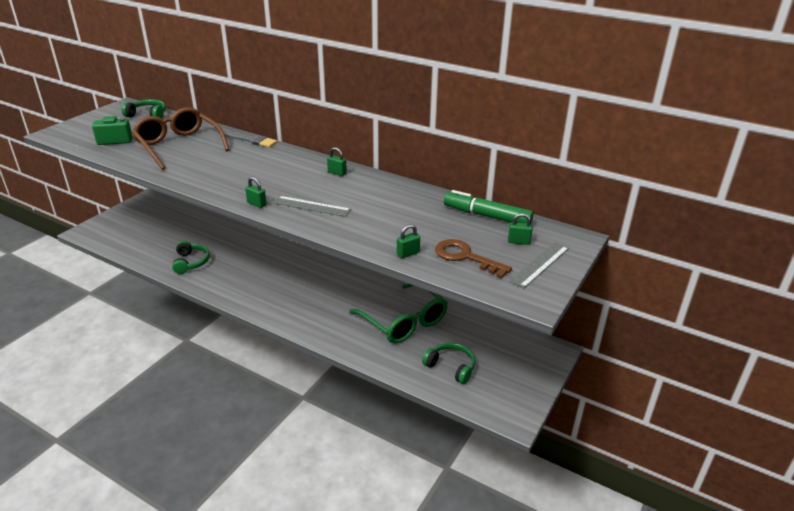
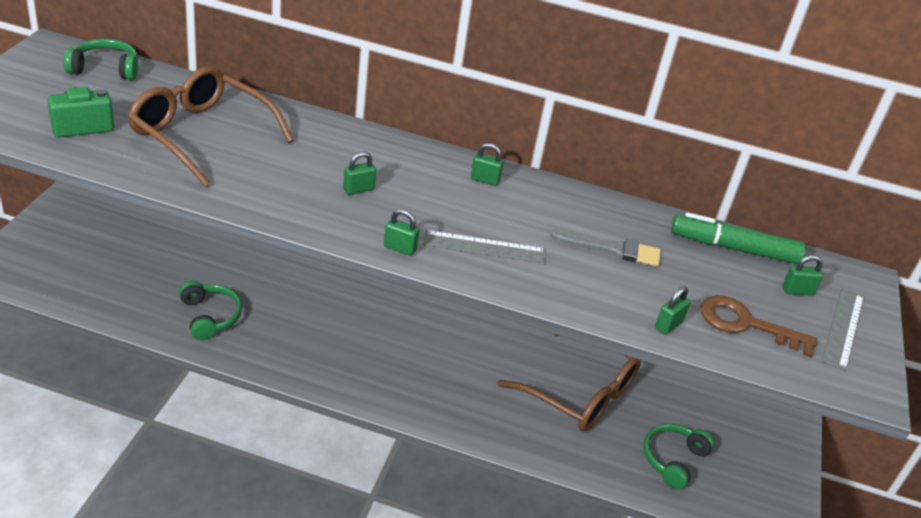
camera: 20 degrees left, 5 degrees up
grey brush [224,131,277,148] -> grey brush moved to [551,229,660,266]
green glasses [349,284,448,344] -> brown glasses [497,334,641,431]
green headphones [422,343,475,384] -> green headphones turned 75 degrees counterclockwise [643,424,714,490]
none -> green padlock [343,152,376,195]

